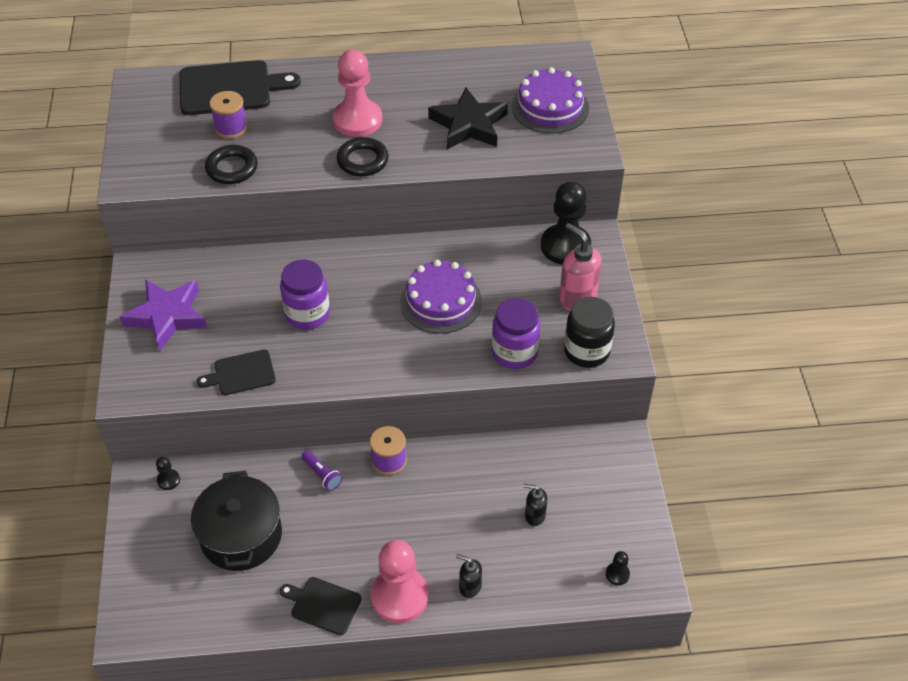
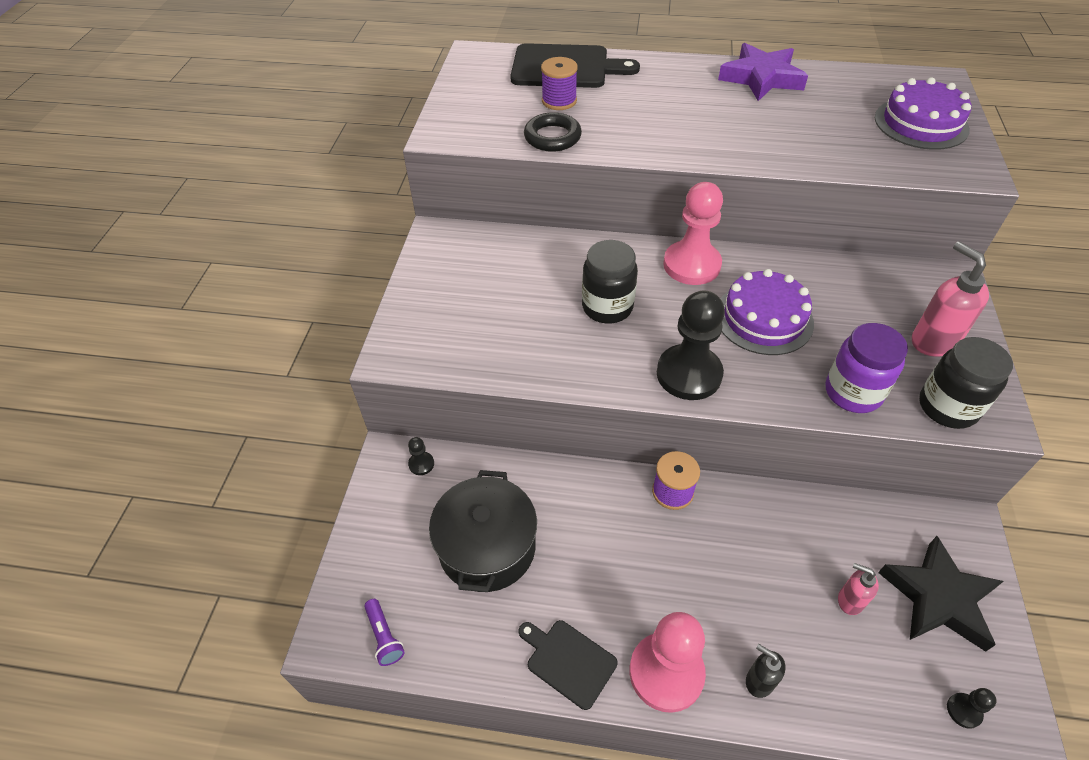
camera: 15 degrees right, 0 degrees up
purple star [120,279,207,351] -> purple star moved to [718,43,808,101]
black cutting board [197,349,276,395] -> none
purple jar [280,260,330,329] -> black jar [582,240,638,323]
purple flashlight [301,451,343,491] -> purple flashlight moved to [364,599,405,666]
pink pawn [333,50,382,137] -> pink pawn moved to [663,182,723,285]
black ring [337,137,389,176] -> none
black star [428,87,508,149] -> black star moved to [878,536,1004,652]
black soap dispenser [523,484,547,526] -> pink soap dispenser [838,563,879,615]
black pawn [541,181,591,265] -> black pawn moved to [657,291,725,400]

